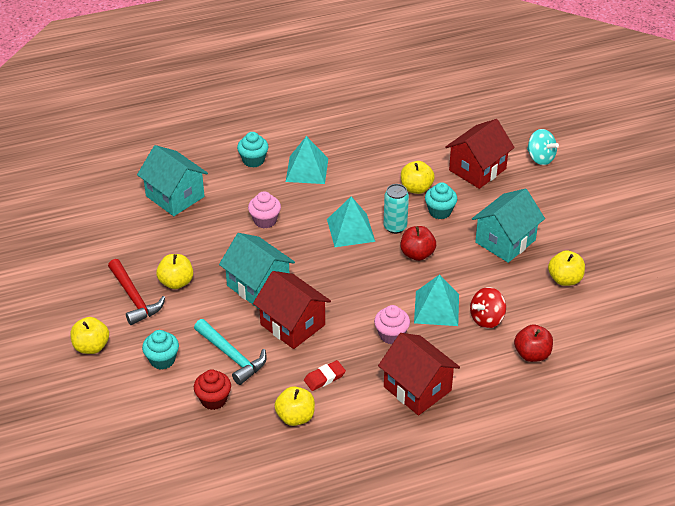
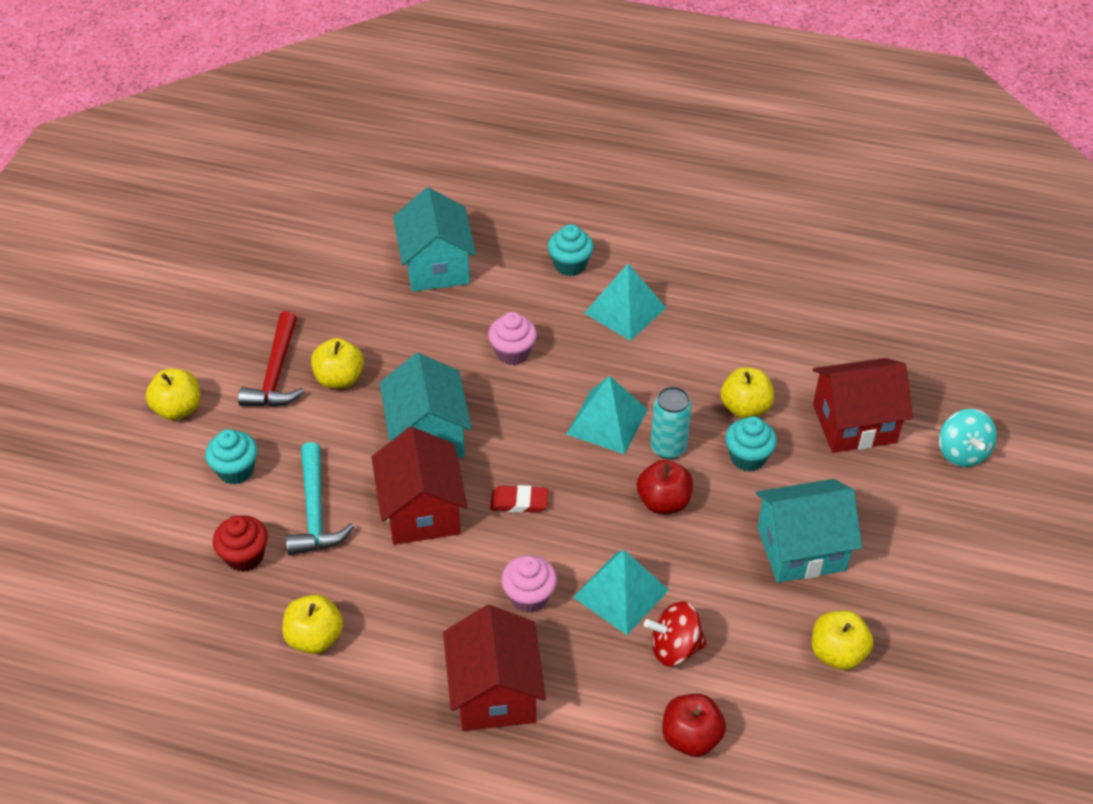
camera: 35 degrees right, 5 degrees up
red eraser [304,360,346,391] -> red eraser moved to [490,485,548,513]

